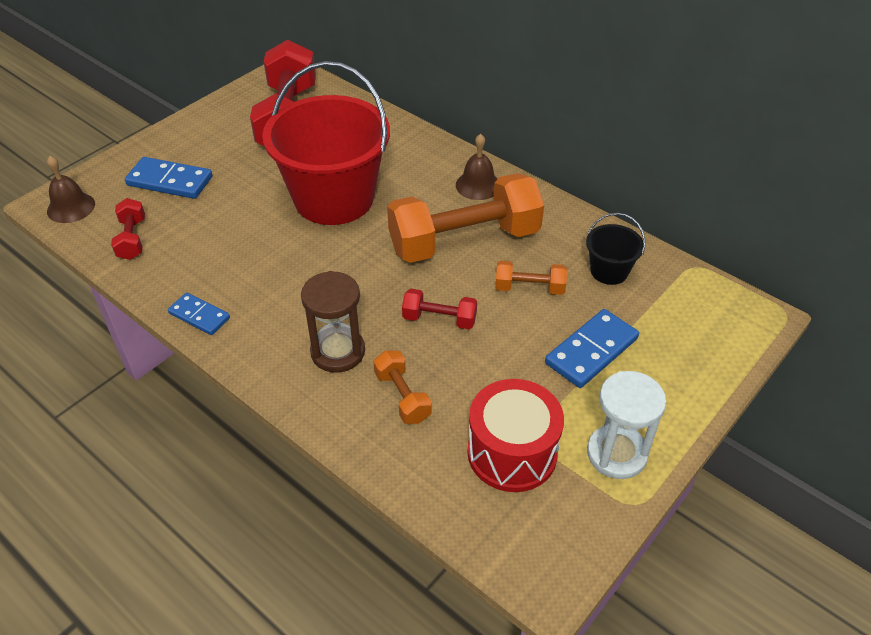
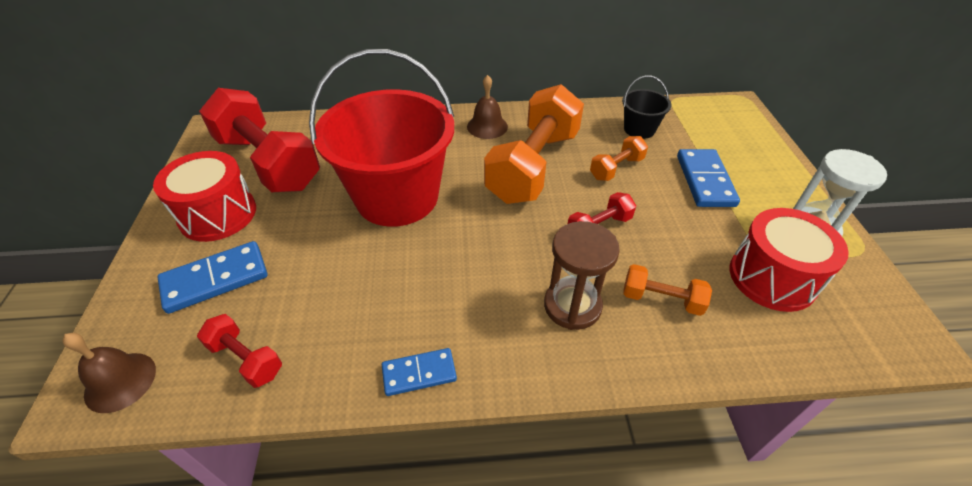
camera: 45 degrees left, 0 degrees up
none -> red drum [153,151,256,242]

